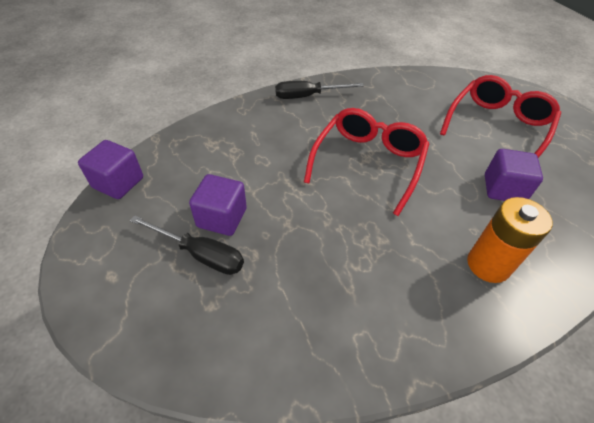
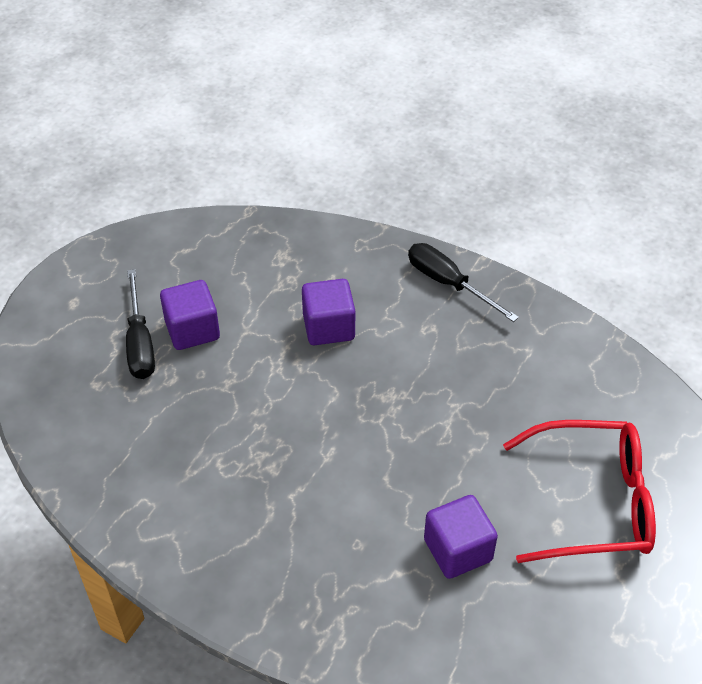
camera: 55 degrees right, 0 degrees up
purple cube [78,140,143,199] -> purple cube moved to [302,279,355,345]
red glasses [304,108,429,216] -> none
orange battery [467,197,553,283] -> none

